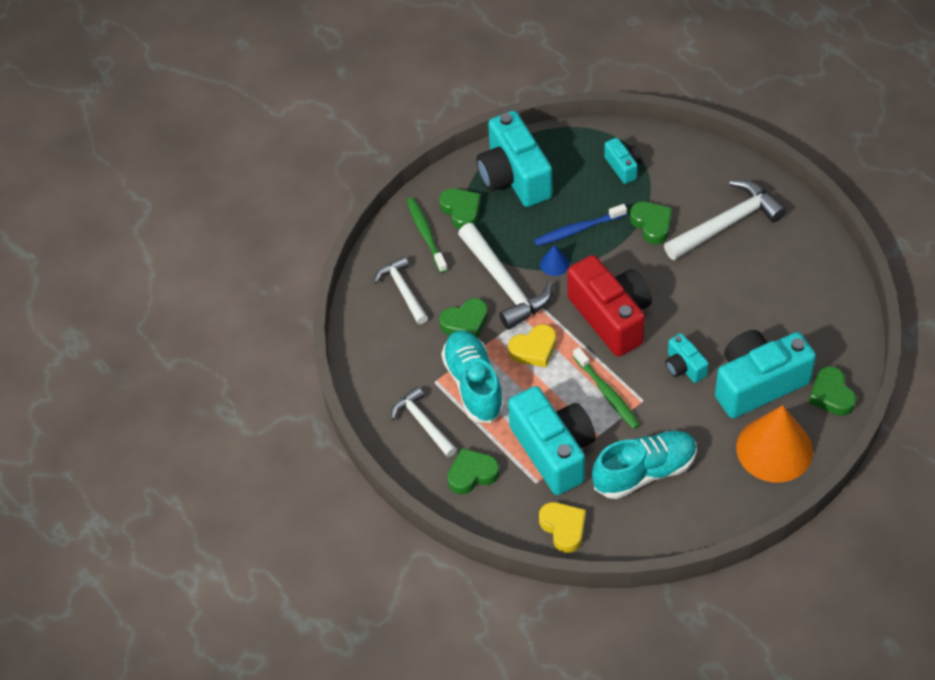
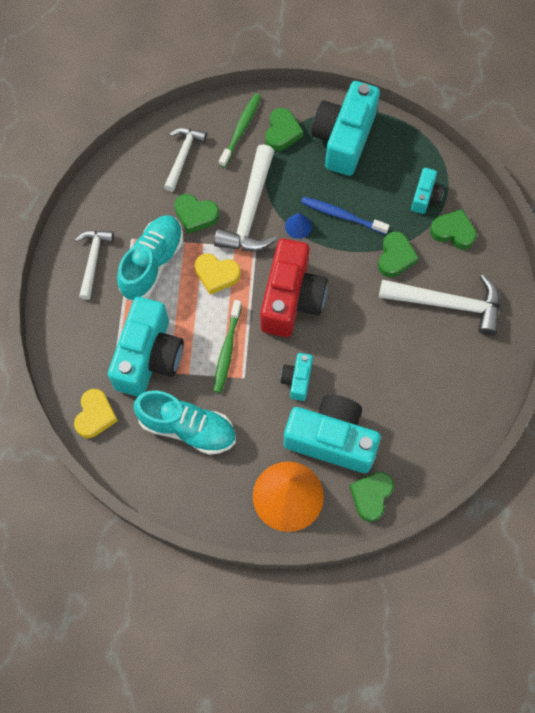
camera: 40 degrees right, 15 degrees up
green heart [447,448,500,494] -> green heart moved to [430,209,477,250]

